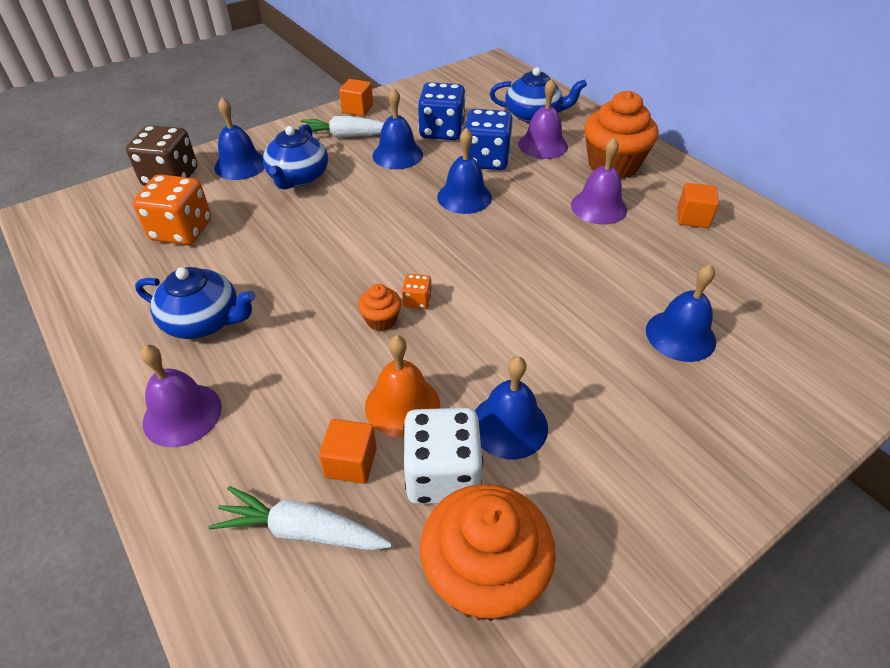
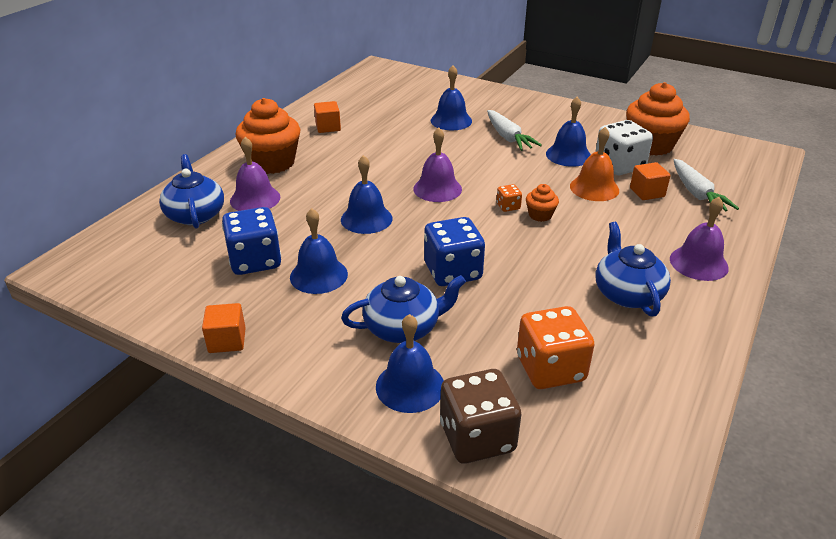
camera: 115 degrees left, 10 degrees down
white carrot [299,116,385,138] -> white carrot moved to [487,110,542,151]
blue dice [464,109,513,170] -> blue dice moved to [424,217,485,286]
purple bell [571,137,627,225] -> purple bell moved to [413,128,462,202]

